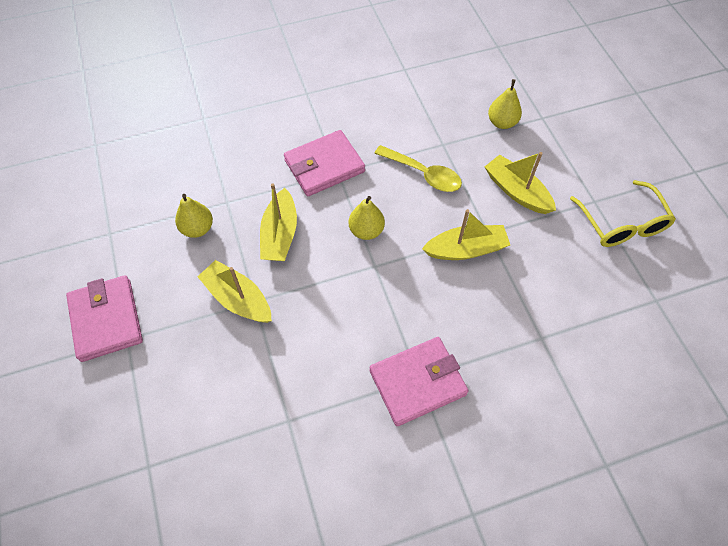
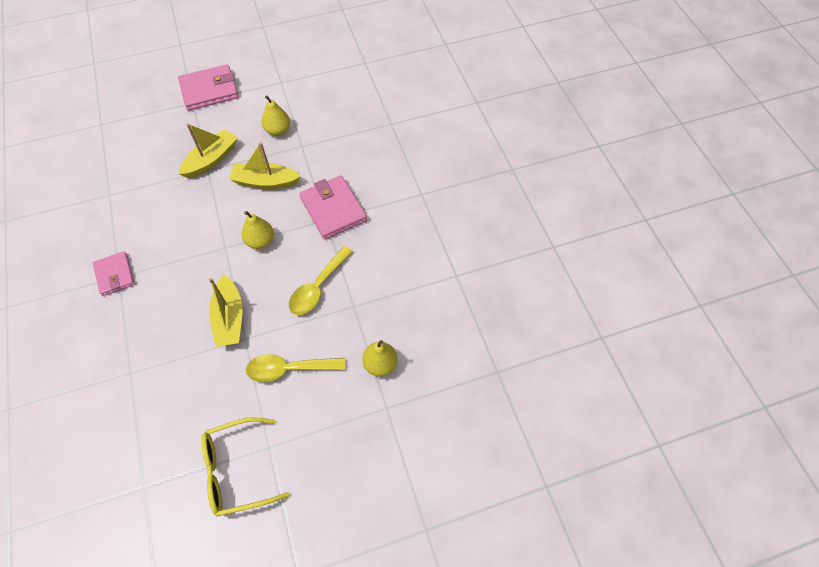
camera: 90 degrees right, 0 degrees up
pink wallet [370,337,468,426] -> pink wallet [93,251,135,296], size x0.64
yellow boat [485,152,556,214] -> yellow spoon [246,354,345,382]

